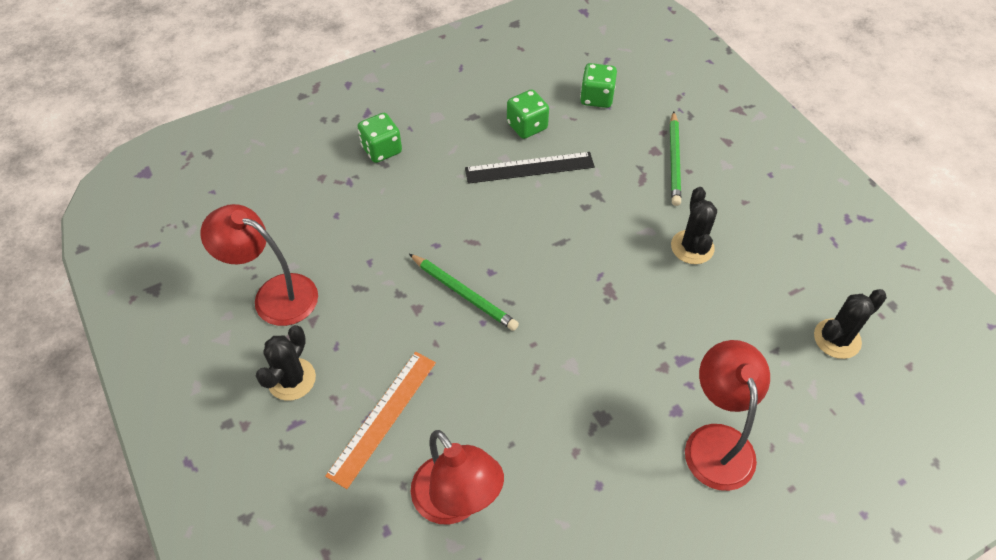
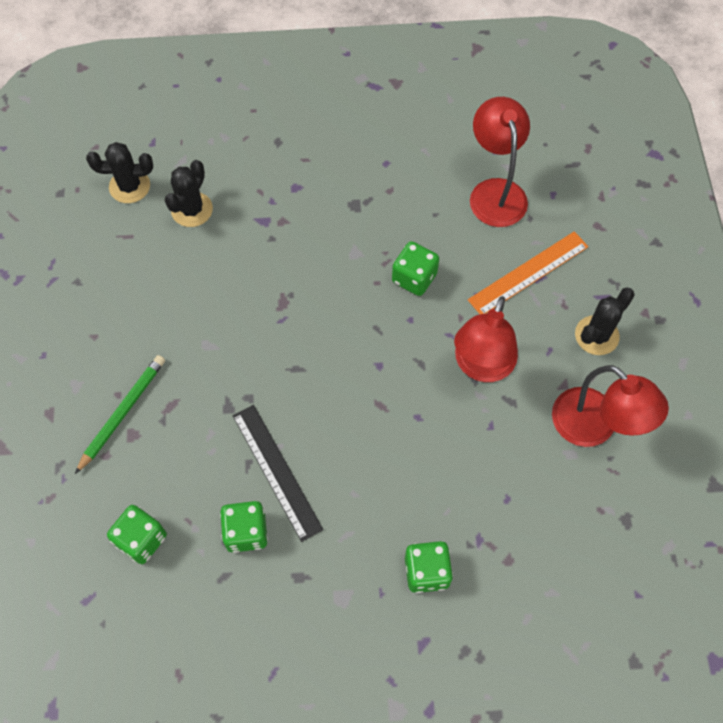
camera: 155 degrees left, 10 degrees up
green pencil [409,254,519,331] -> none
black ruler [465,152,595,184] -> black ruler turned 45 degrees clockwise [232,405,323,542]
black cactus [671,187,717,264] -> black cactus moved to [165,160,213,227]
red lamp [685,340,770,491] -> red lamp moved to [454,297,518,382]
none -> green dice [392,241,439,296]

